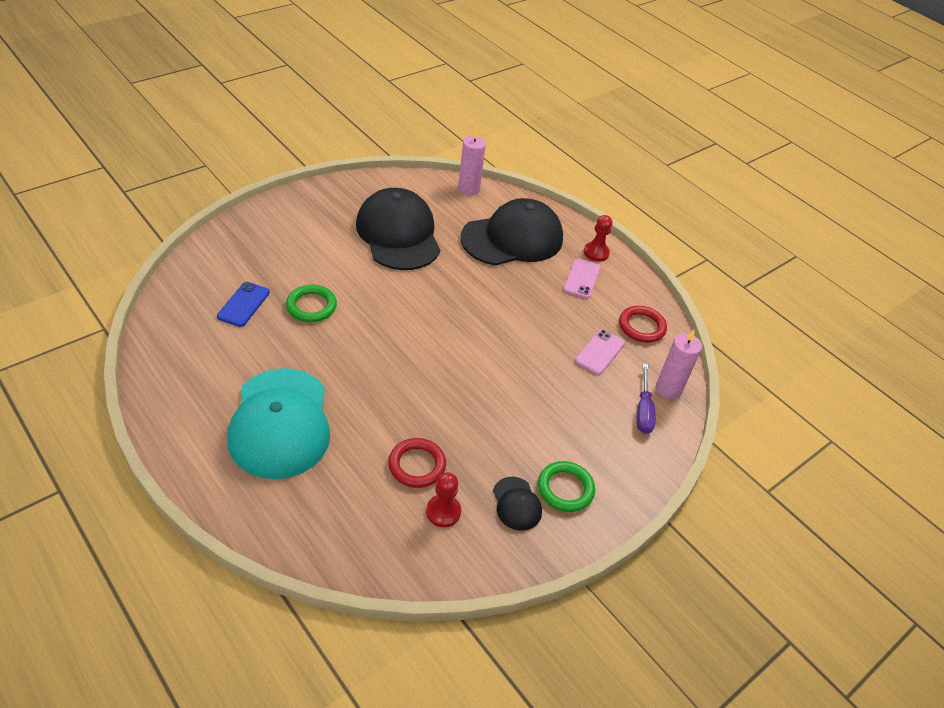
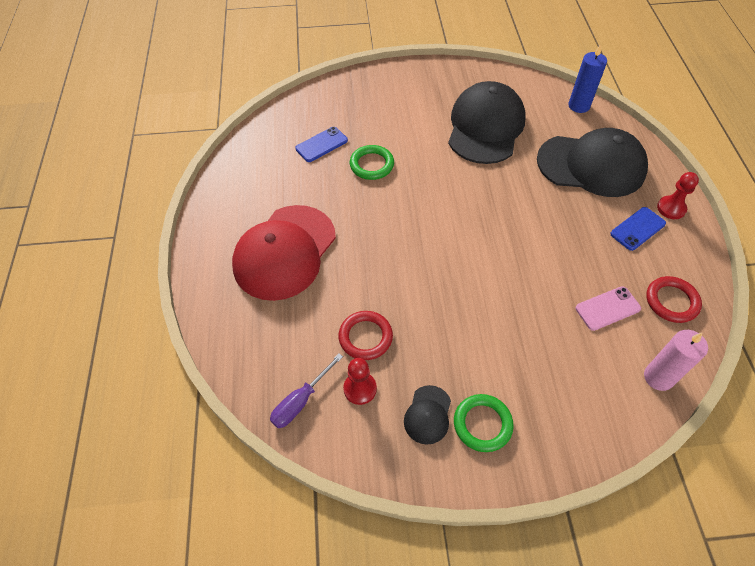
camera: 40 degrees right, 10 degrees up
turquoise cap [227,368,330,479] -> red cap [232,205,336,301]
pink candle [458,128,486,196] -> blue candle [568,44,607,113]
pink phone [563,258,601,299] -> blue phone [610,207,666,251]
purple screwdriver [637,364,656,434] -> purple screwdriver moved to [270,354,343,428]

